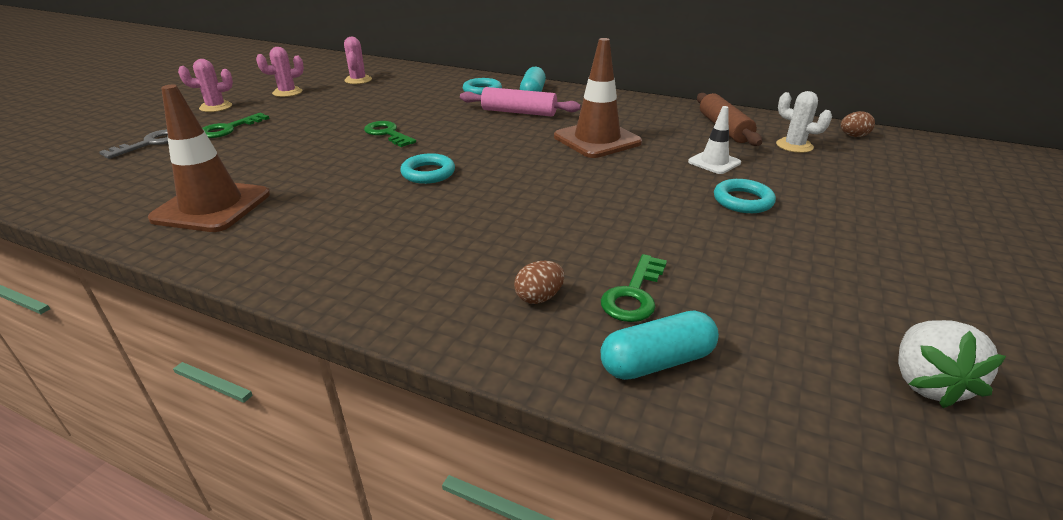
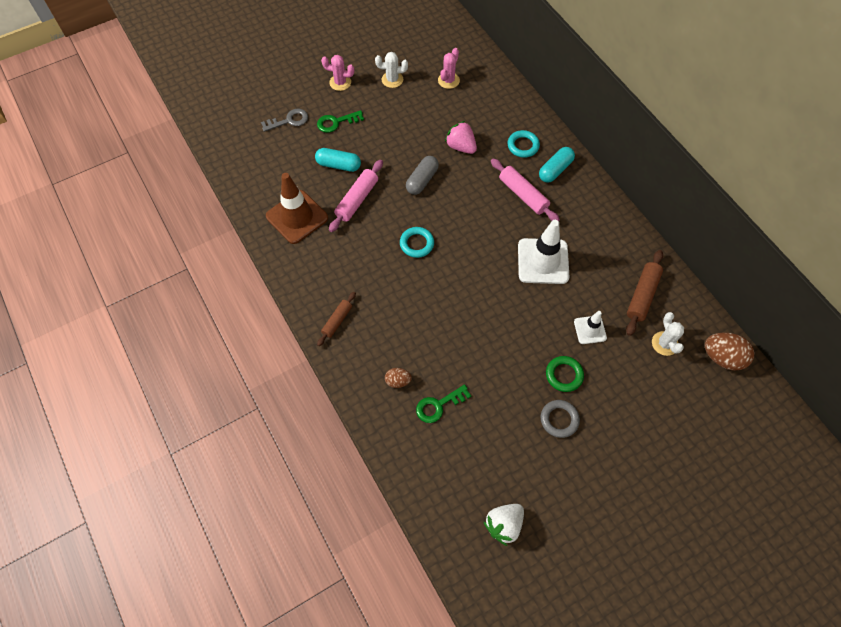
camera: 35 degrees right, 30 degrees up
pink cactus [256,47,304,97] -> white cactus [375,52,408,88]
green key [364,121,416,147] -> grey capsule [406,156,439,195]
brown traffic cone [554,38,642,158] -> white traffic cone [518,220,570,284]
turquoise capsule [601,310,719,380] -> turquoise capsule moved to [315,148,361,172]
turquoise ring [714,179,776,213] -> green ring [546,356,584,392]
brown egg [841,111,875,137] -> brown egg [705,332,754,371], size x1.79
none -> brown rolling pin [317,292,356,346]
none -> pink rolling pin [329,160,383,232]
none -> pink strawberry [445,121,477,154]
none -> grey ring [541,400,580,438]

